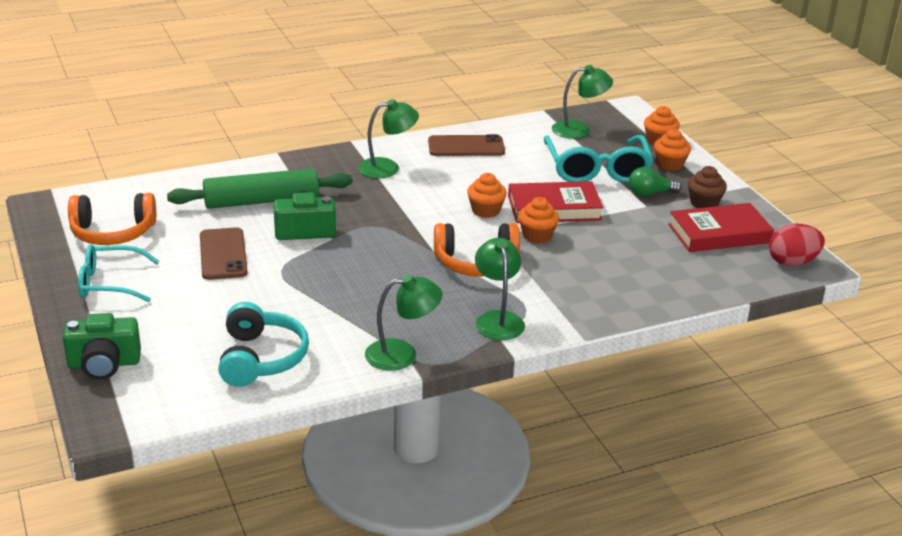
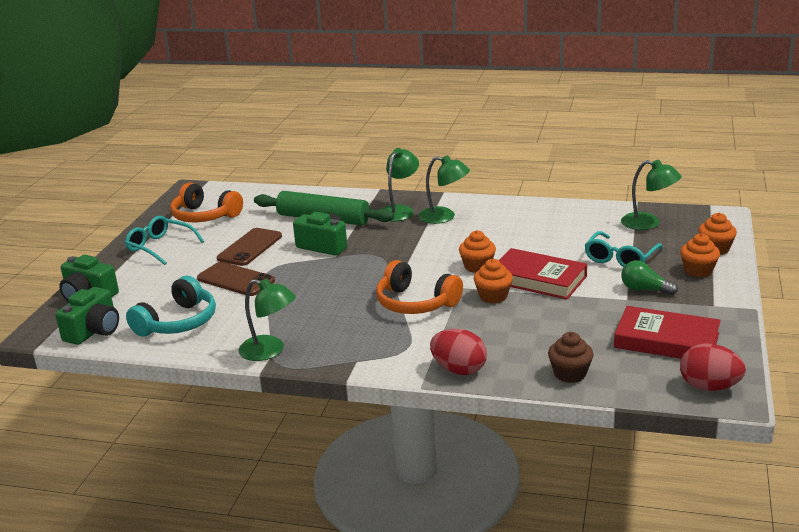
camera: 40 degrees right, 5 degrees down
brown phone [428,134,505,156] -> brown phone moved to [197,262,275,296]
green lamp [475,238,525,340] -> green lamp moved to [382,148,419,221]
turquoise glasses [544,135,654,183] -> turquoise glasses [584,231,663,267], size x0.66
brown cupcake [688,166,727,208] -> brown cupcake moved to [548,332,594,383]
none -> green camera [55,287,119,345]
none -> red egg [430,329,487,375]

